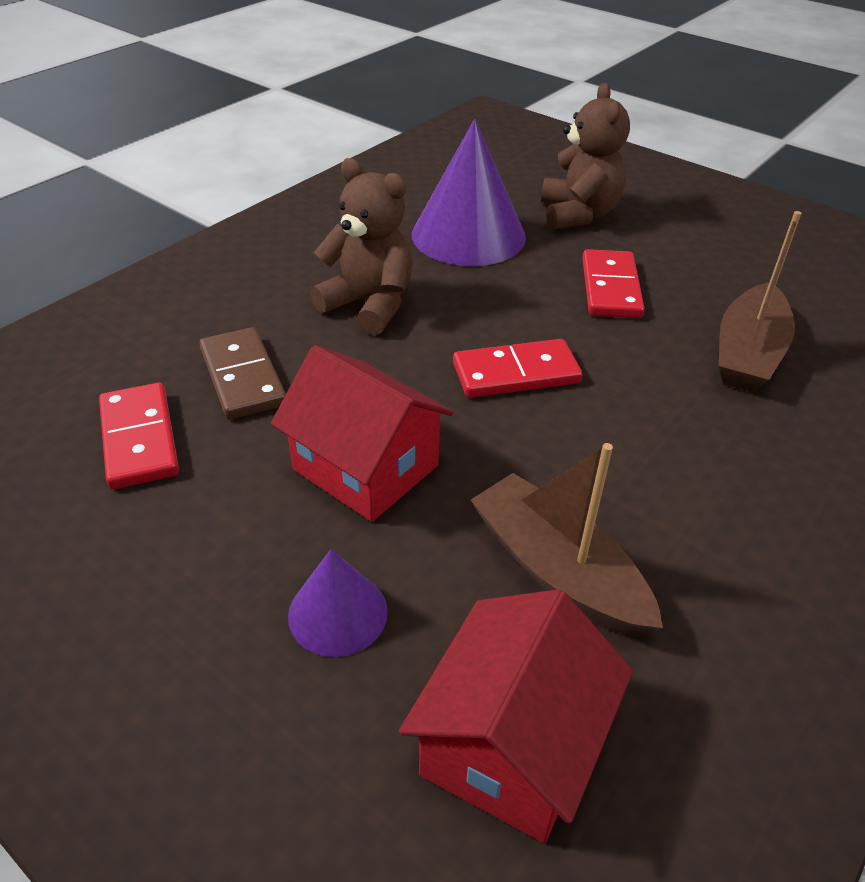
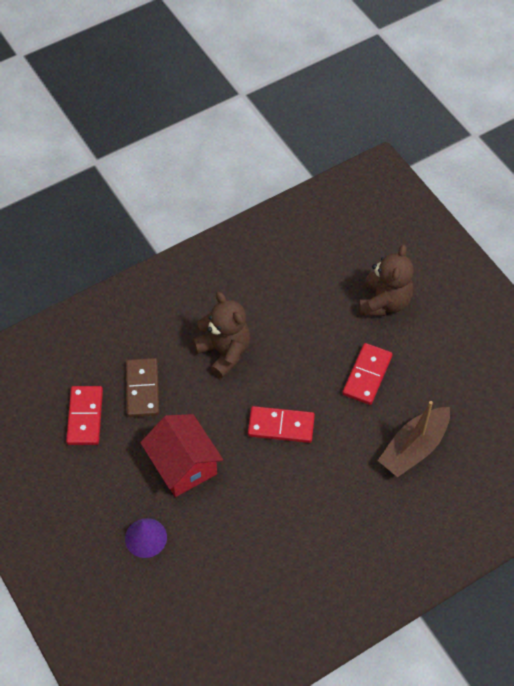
camera: 20 degrees right, 15 degrees up
red house [399,589,633,843] -> none
purple cone [412,119,526,266] -> none
brown boat [471,443,663,637] -> none

